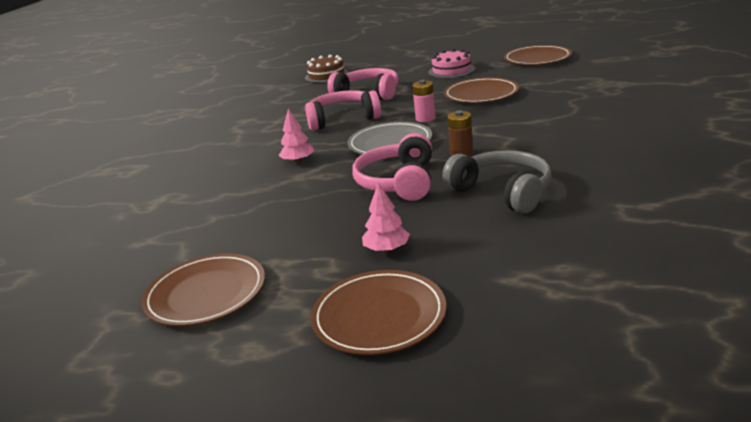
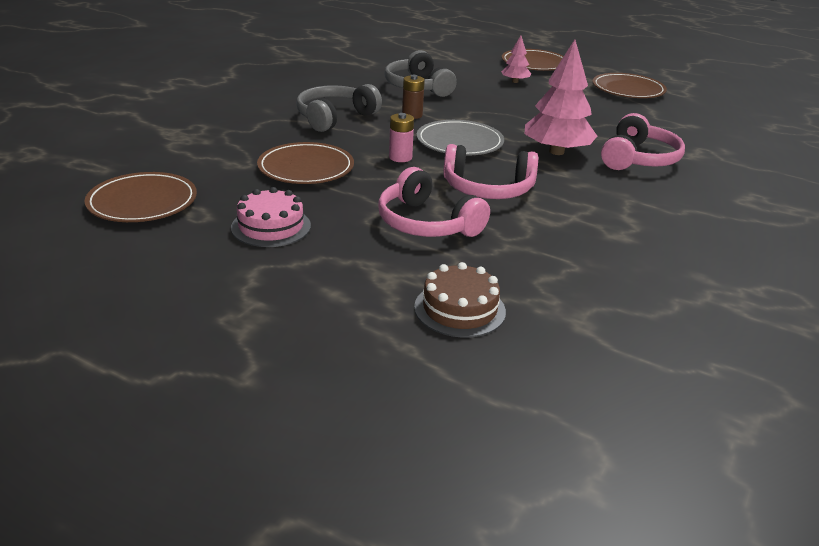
camera: 165 degrees left, 5 degrees up
pink tree [278,109,314,163] -> pink tree [525,39,597,155], size x1.95
pink headphones [352,133,432,201] -> pink headphones moved to [601,113,685,170]
none -> grey headphones [296,84,382,132]

